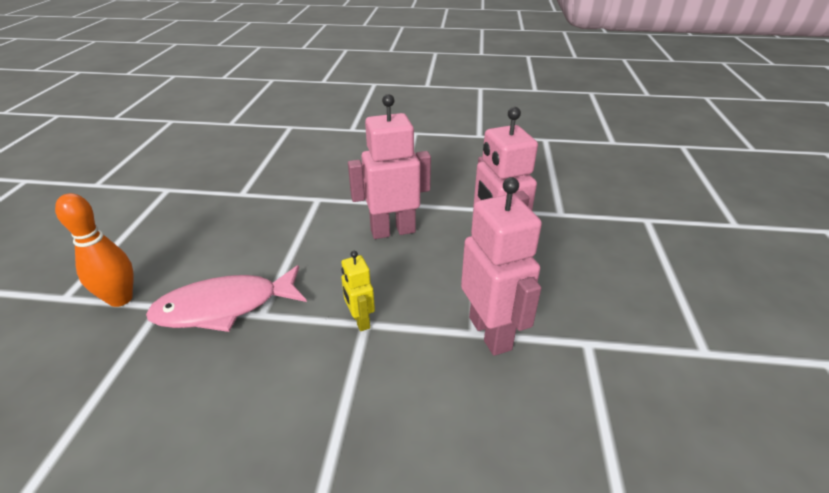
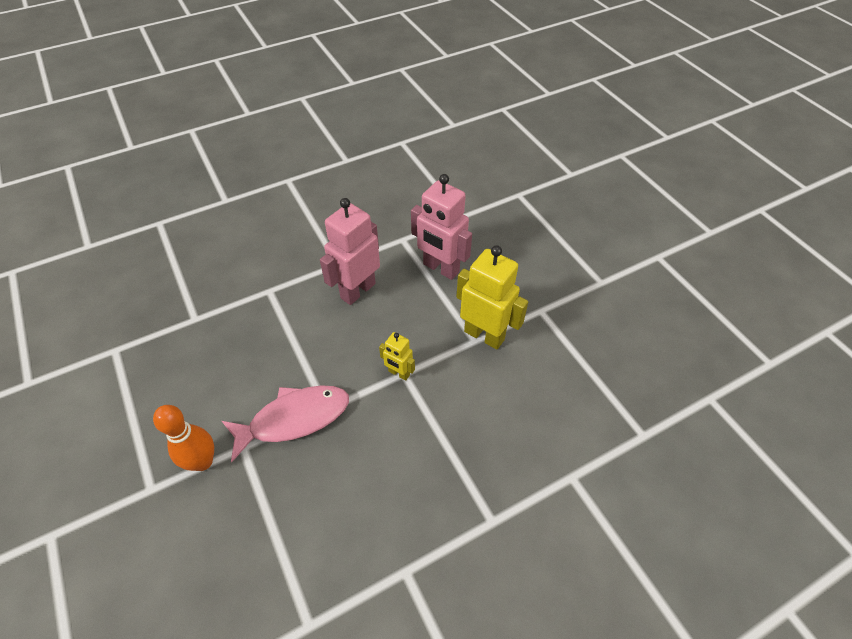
camera: 35 degrees left, 15 degrees up
pink fish [146,265,307,332] -> pink fish turned 150 degrees counterclockwise [222,385,349,462]
pink robot [461,177,542,356] -> yellow robot [456,245,528,349]

